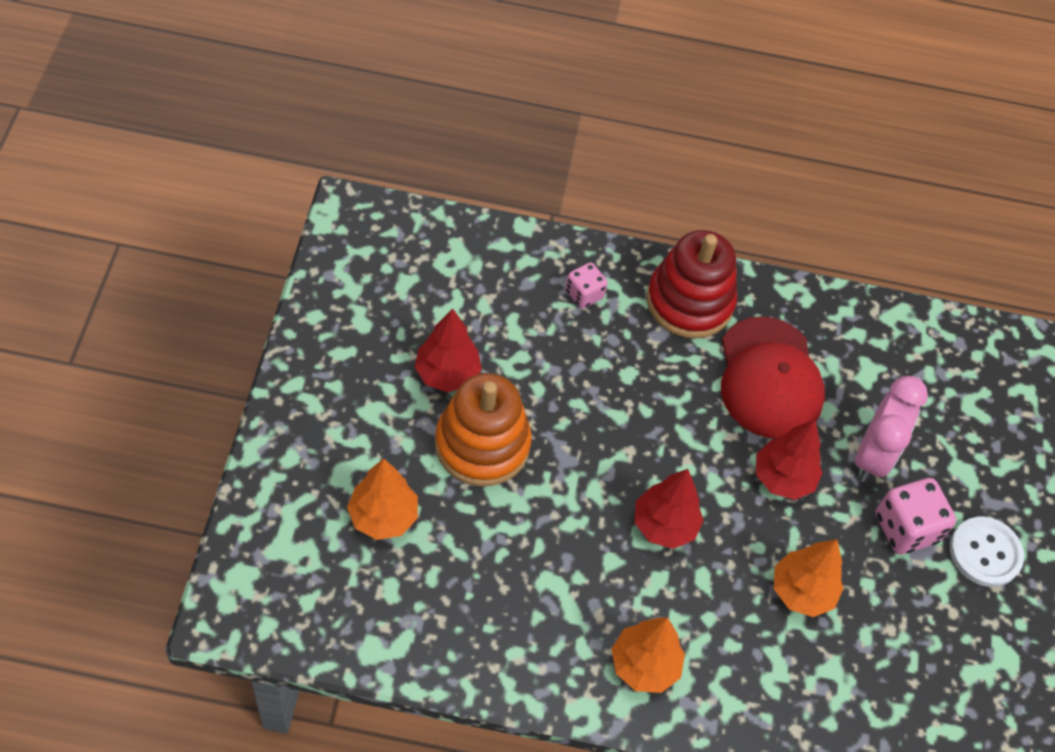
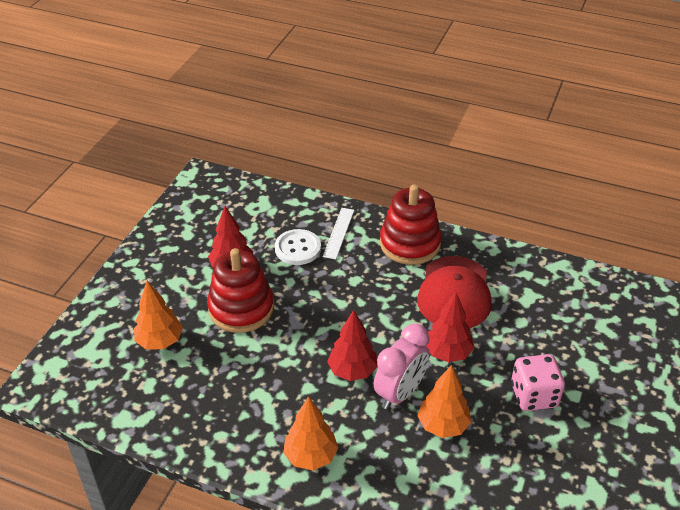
camera: 20 degrees right, 15 degrees down
orange stacking toy [435,373,532,486] -> red stacking toy [207,248,274,333]
pink dice [565,262,608,309] -> white ruler [323,208,354,259]
pink clock [855,376,928,482] -> pink clock moved to [374,324,430,410]
white button [950,517,1024,587] -> white button moved to [275,229,321,265]

